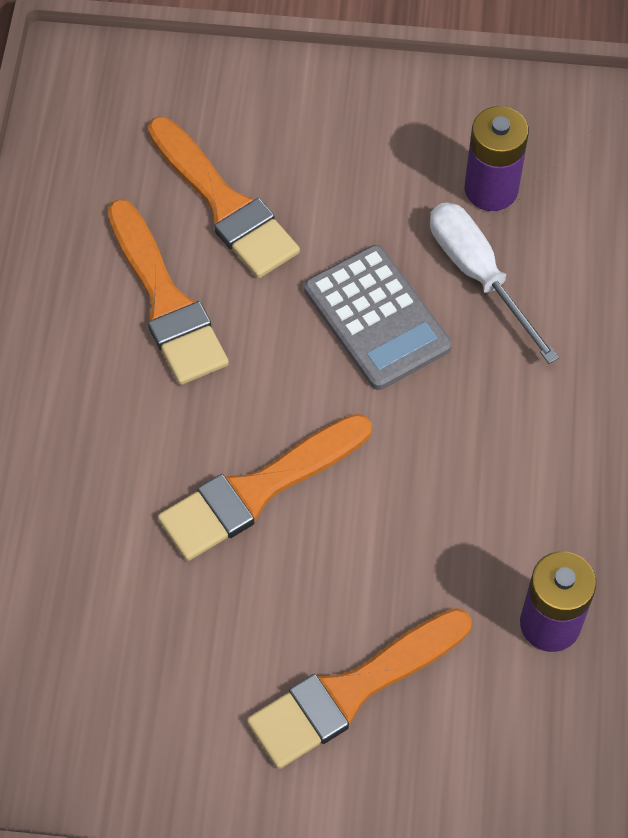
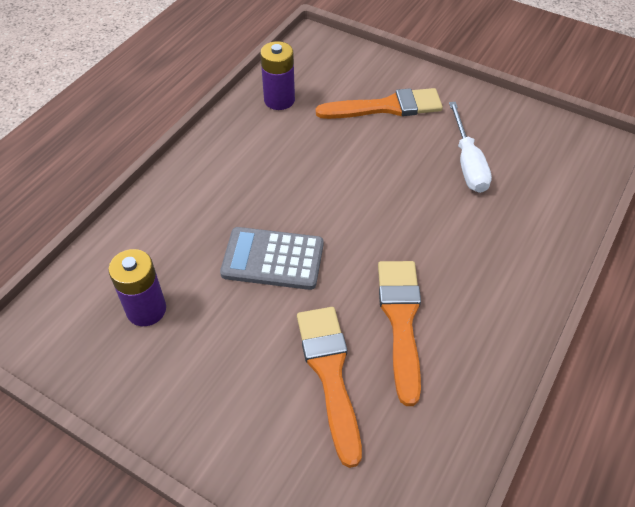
camera: 155 degrees left, 10 degrees down
orange brush [158,414,372,561] -> none
grey calculator [304,245,452,390] -> grey calculator turned 75 degrees counterclockwise [220,227,324,290]
white screwdriver [430,203,559,364] -> white screwdriver moved to [449,102,492,193]

